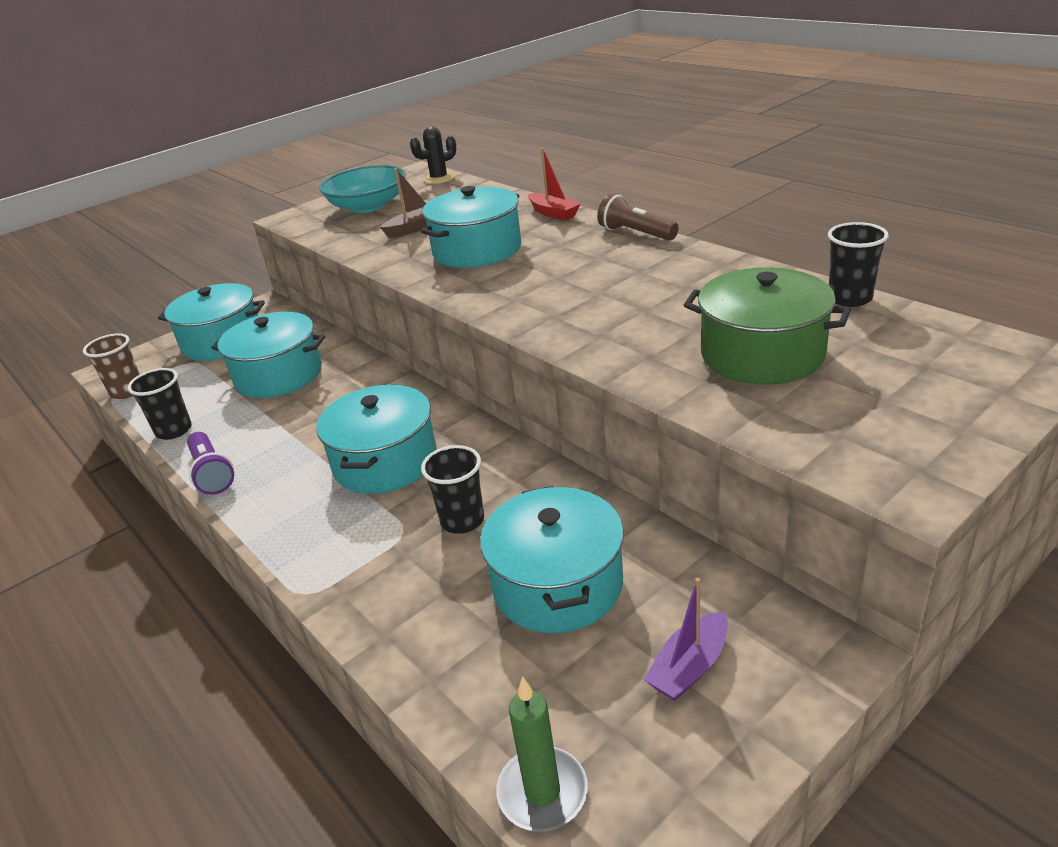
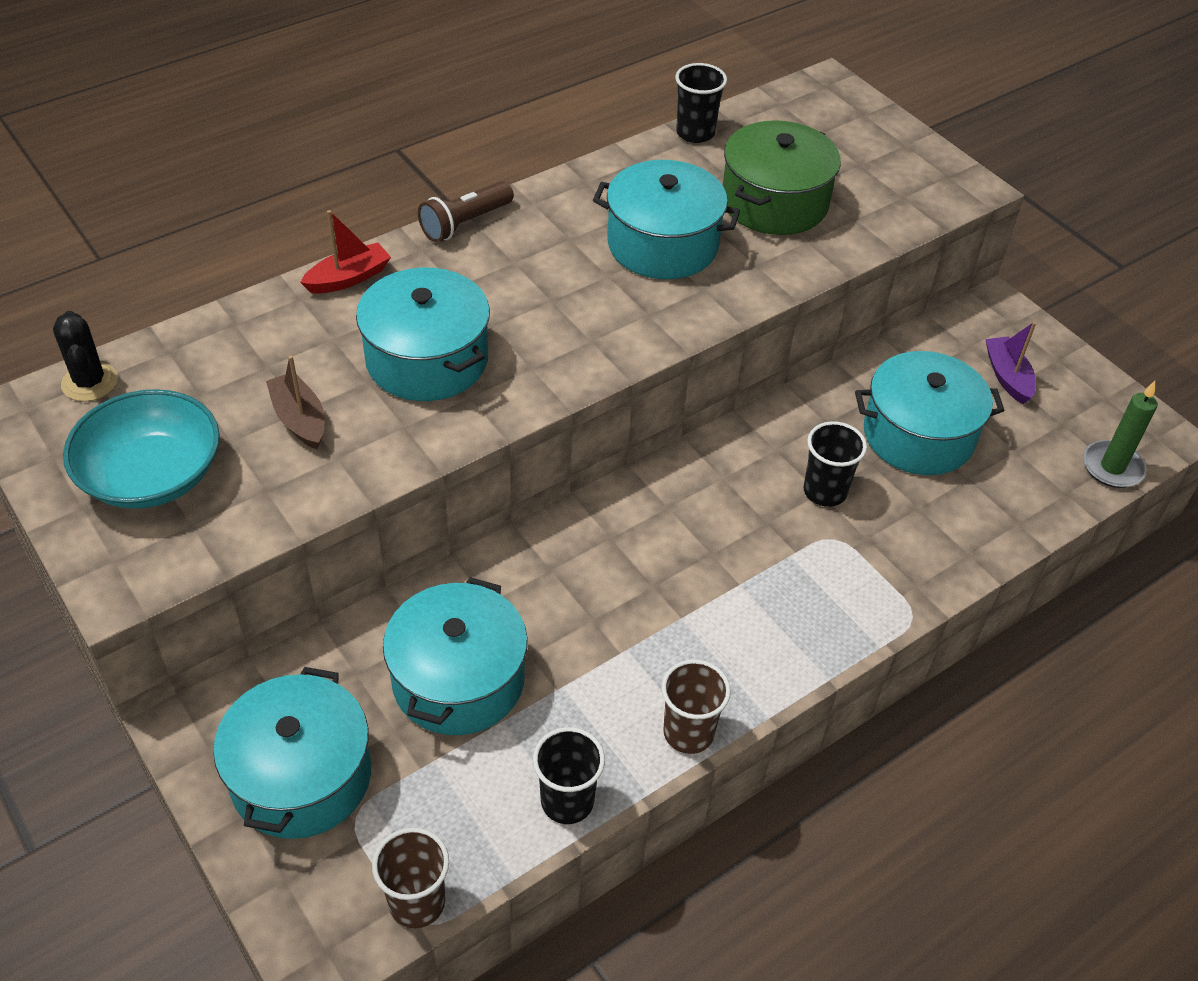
camera: 90 degrees left, 15 degrees up
purple flashlight [187,432,234,495] -> brown cup [661,659,731,754]
turquoise pot [316,384,437,494] -> turquoise pot moved to [593,160,740,279]
purple boat [644,578,728,701] -> purple boat turned 150 degrees counterclockwise [985,322,1036,404]

